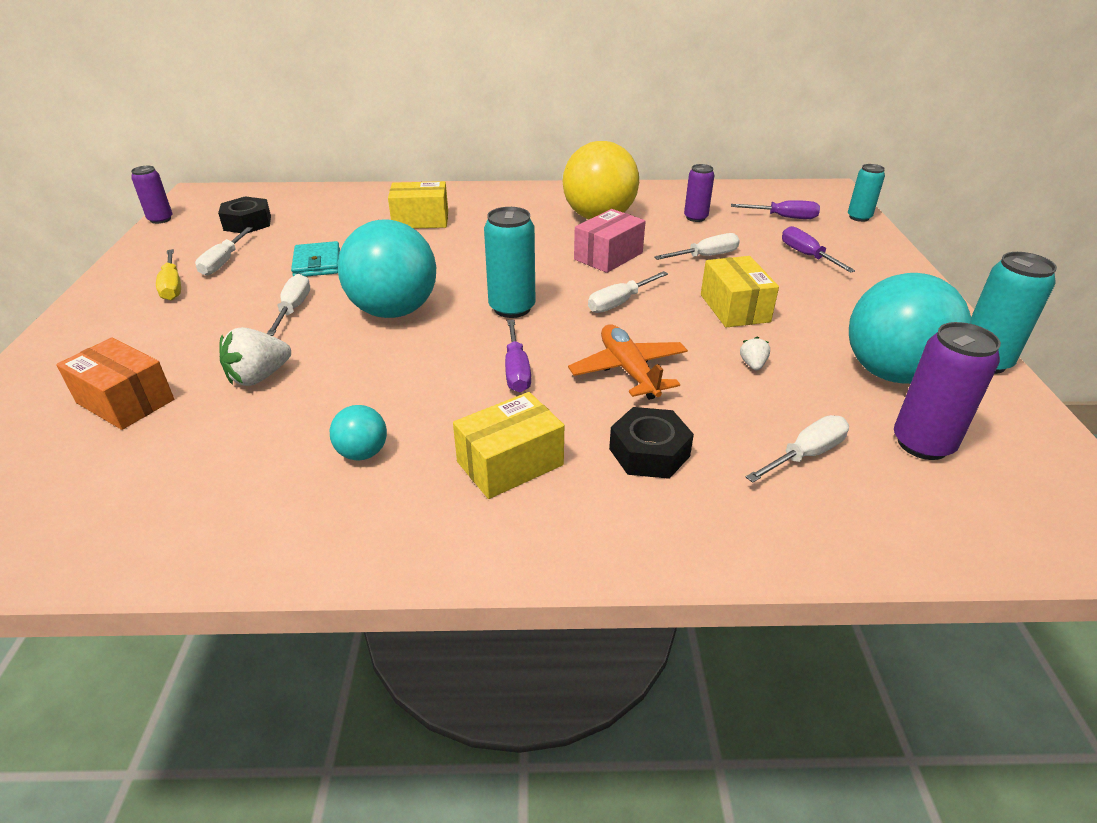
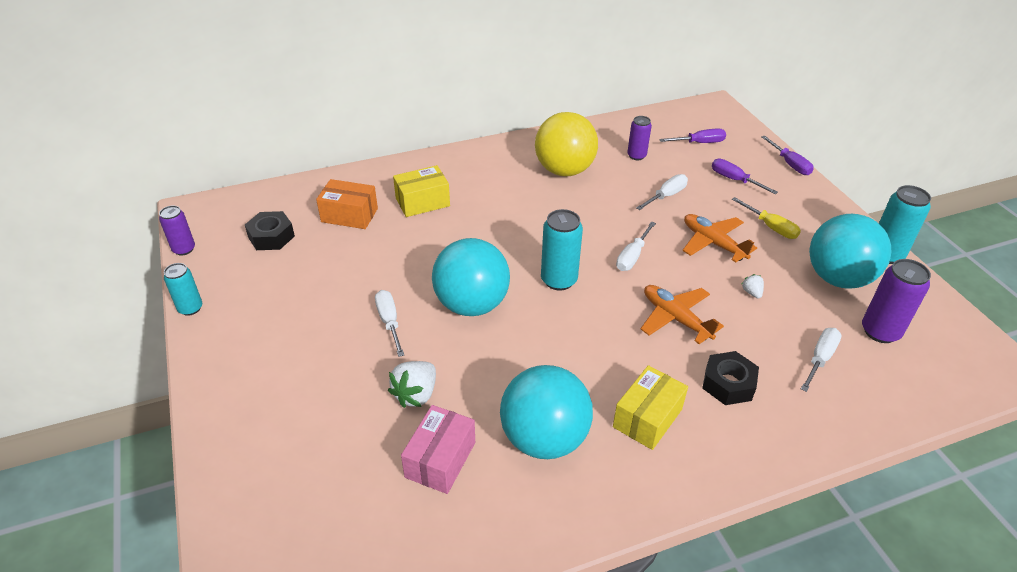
camera: 20 degrees left, 5 degrees up
orange box [56,337,174,430] -> orange box moved to [316,179,378,229]
yellow screwdriver [156,249,181,300] -> yellow screwdriver moved to [732,197,801,239]
white screwdriver [195,227,253,276] -> none
turquoise wallet [291,241,340,277] -> none
turquoise ball [330,405,387,460] -> turquoise ball [500,365,593,459], size x2.22
purple screwdriver [505,320,531,392] -> purple screwdriver moved to [761,136,814,175]
pink box [574,209,646,273] -> pink box moved to [401,405,475,494]
yellow box [701,256,779,327] -> orange plane [682,214,757,262]
turquoise can [848,164,885,222] -> turquoise can moved to [164,263,202,316]

